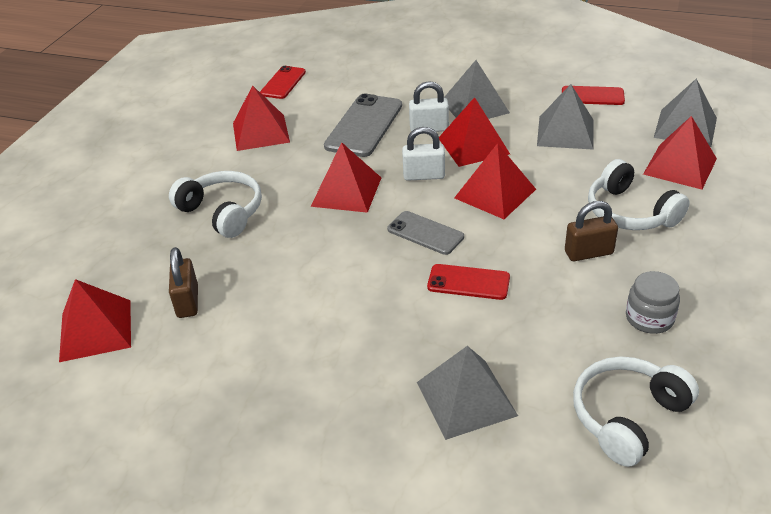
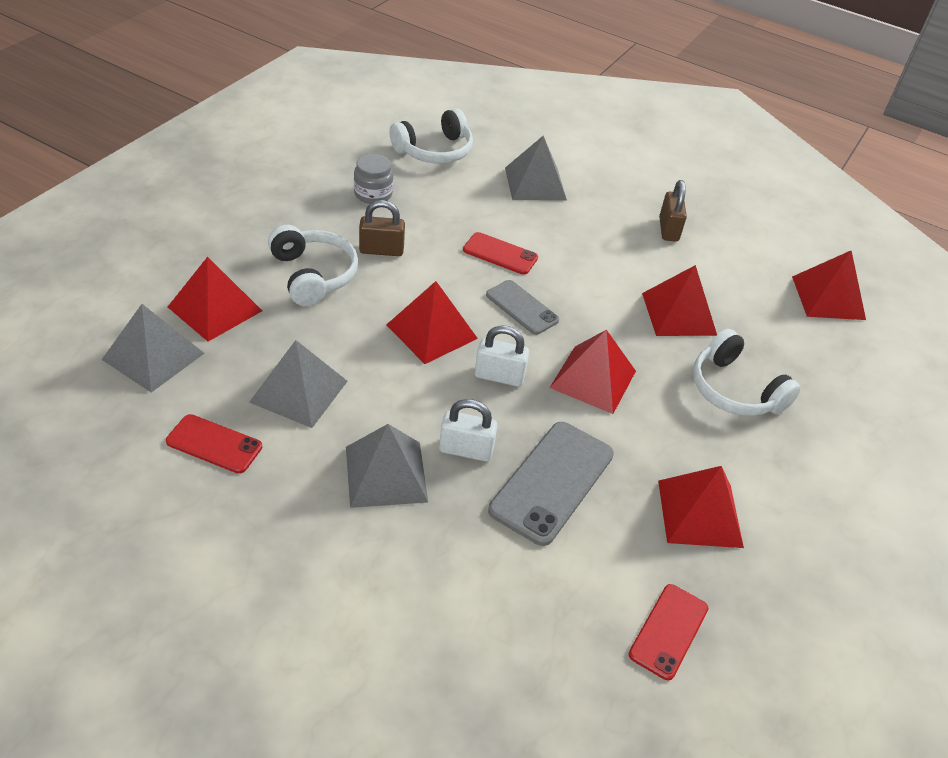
camera: 175 degrees left, 5 degrees up
brown padlock [169,247,198,318] -> brown padlock moved to [659,180,687,242]
red pyramid [439,97,510,167] -> red pyramid moved to [642,265,717,336]

